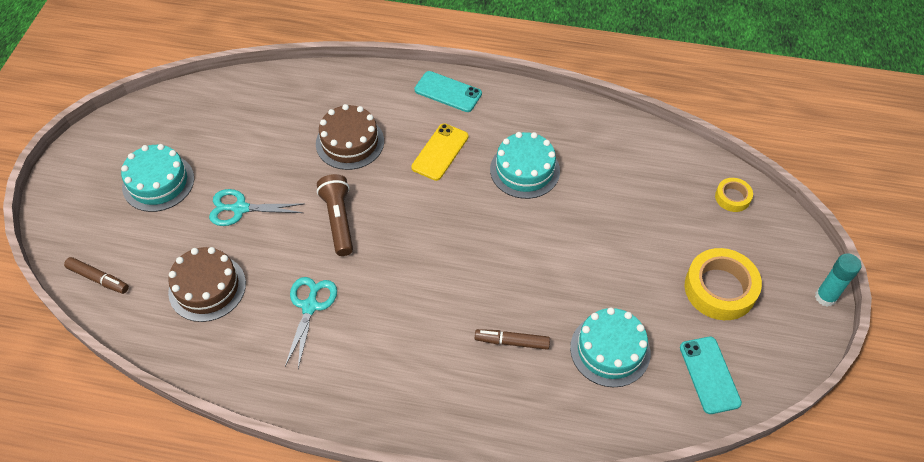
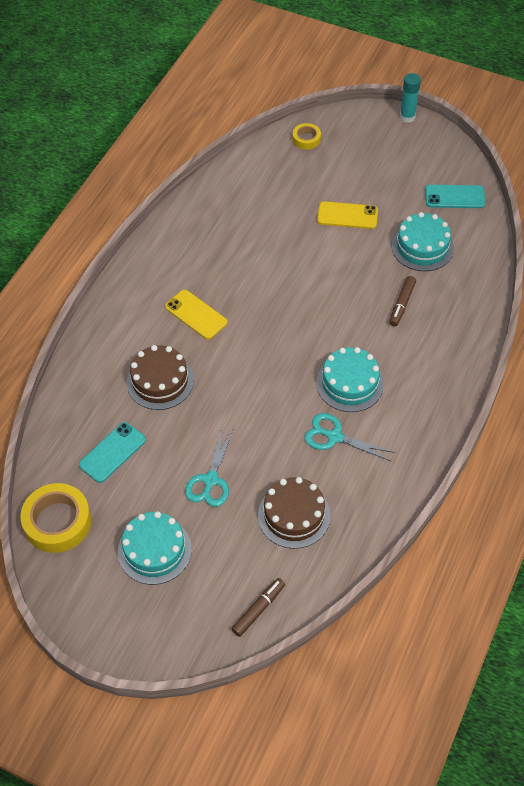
camera: 75 degrees left, 0 degrees up
brown flashlight [317,174,353,256] -> none
turquoise phone [414,71,482,112] -> turquoise phone moved to [79,422,146,483]
turquoise cake [490,132,560,199] -> turquoise cake moved to [316,347,384,412]
yellow tape [685,248,762,320] -> yellow tape moved to [20,483,91,553]
none -> yellow phone [317,201,378,229]

